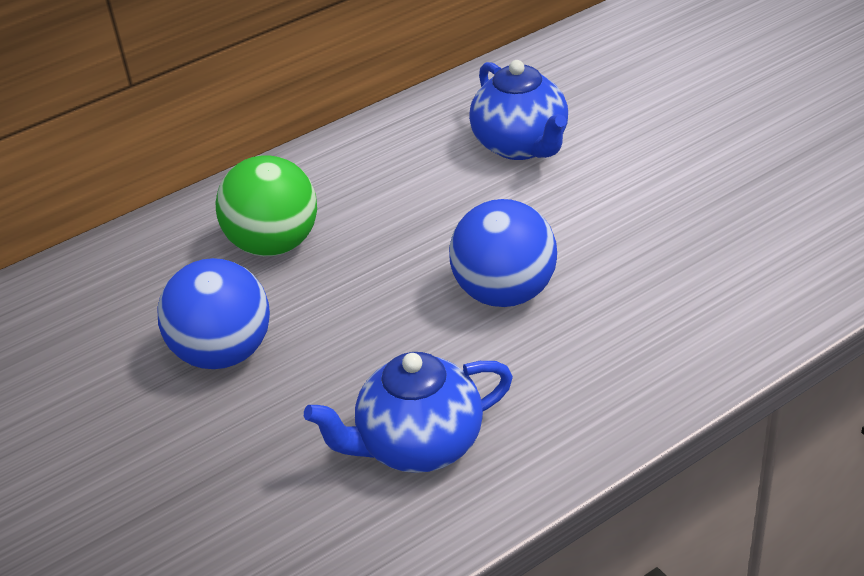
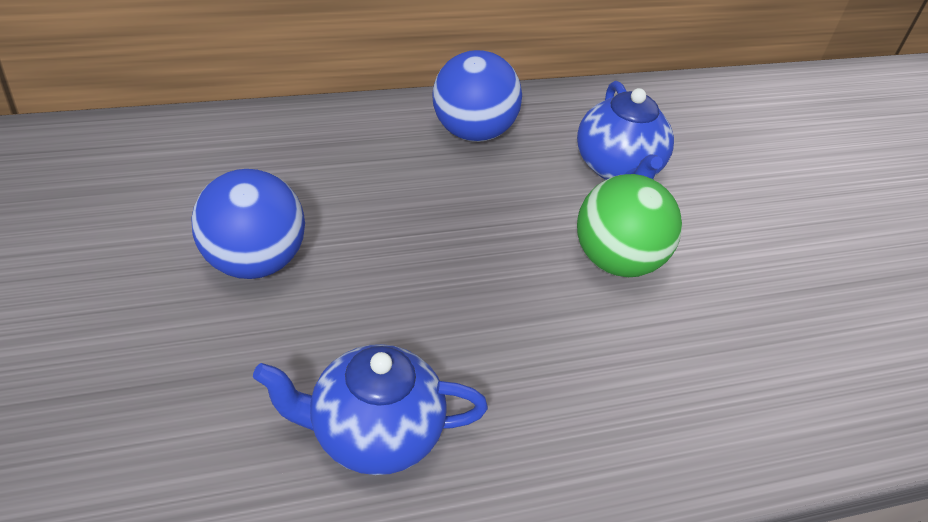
camera: 10 degrees right, 5 degrees up
green ball [215,156,317,256] -> green ball moved to [577,174,682,277]
blue ball [449,199,557,307] -> blue ball moved to [433,50,522,142]

